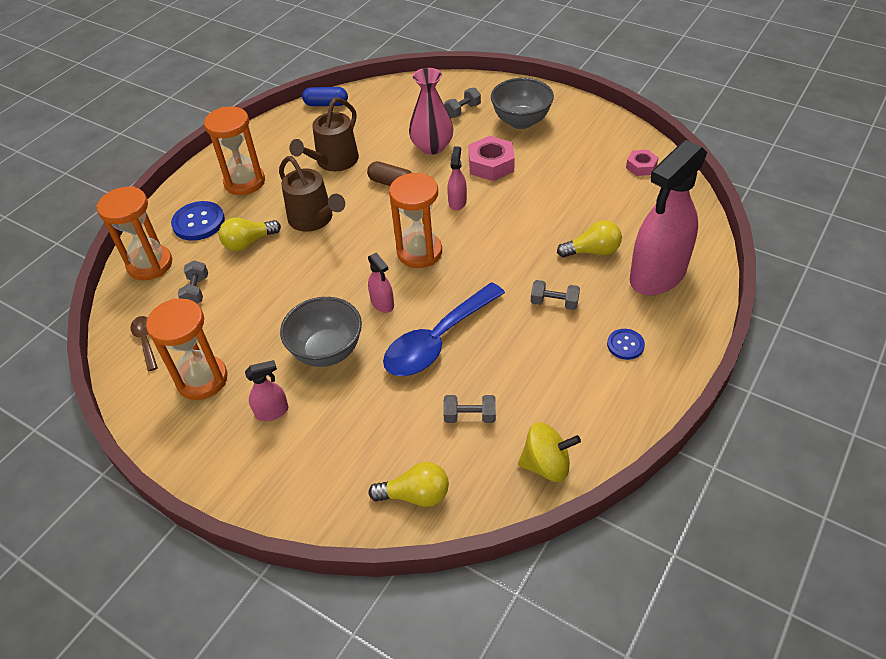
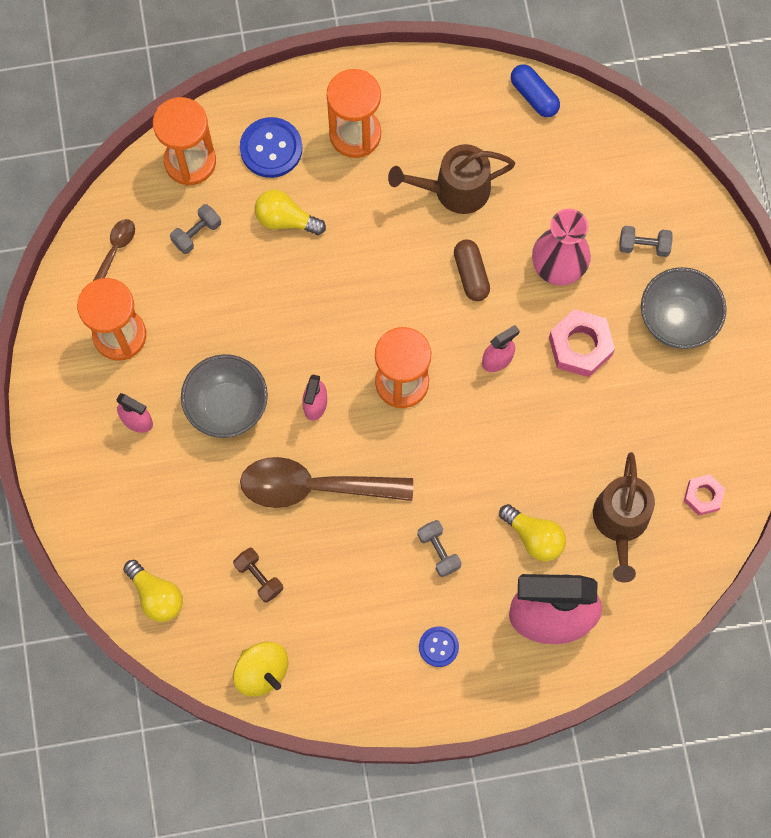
camera: 45 degrees right, 25 degrees up
brown watering can [279,156,345,232] -> brown watering can moved to [593,452,655,583]
blue spoon [383,282,505,376] -> brown spoon [240,457,413,508]
grey dumbbell [443,395,496,423] -> brown dumbbell [233,548,283,603]

